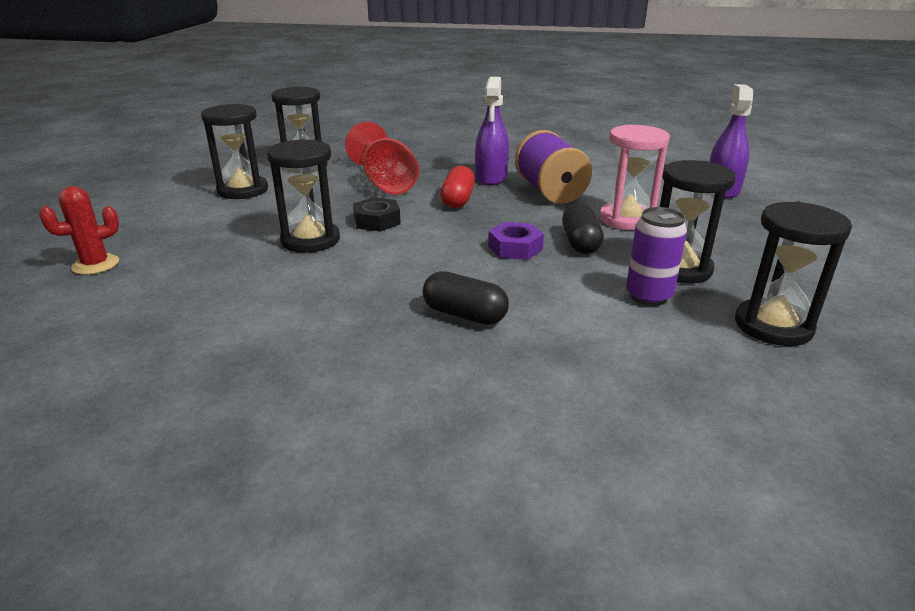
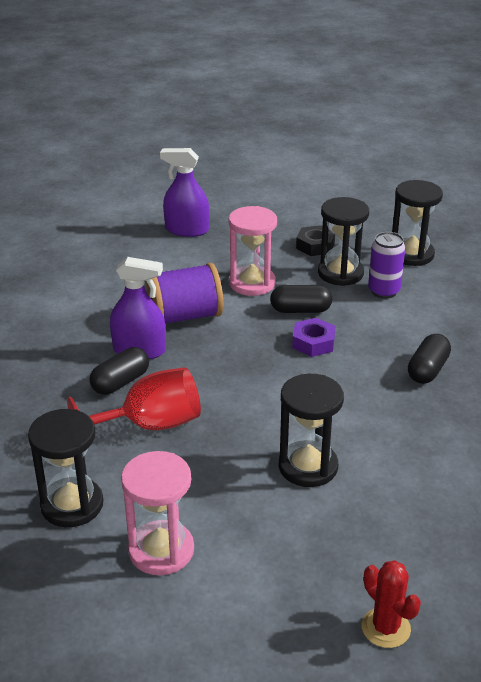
camera: 90 degrees left, 5 degrees up
black hourglass [201,104,268,199] -> pink hourglass [121,451,194,575]
black nut [353,197,401,232] -> black nut moved to [296,225,335,256]
red capsule [441,166,475,208] -> none
none -> black capsule [89,347,149,395]

